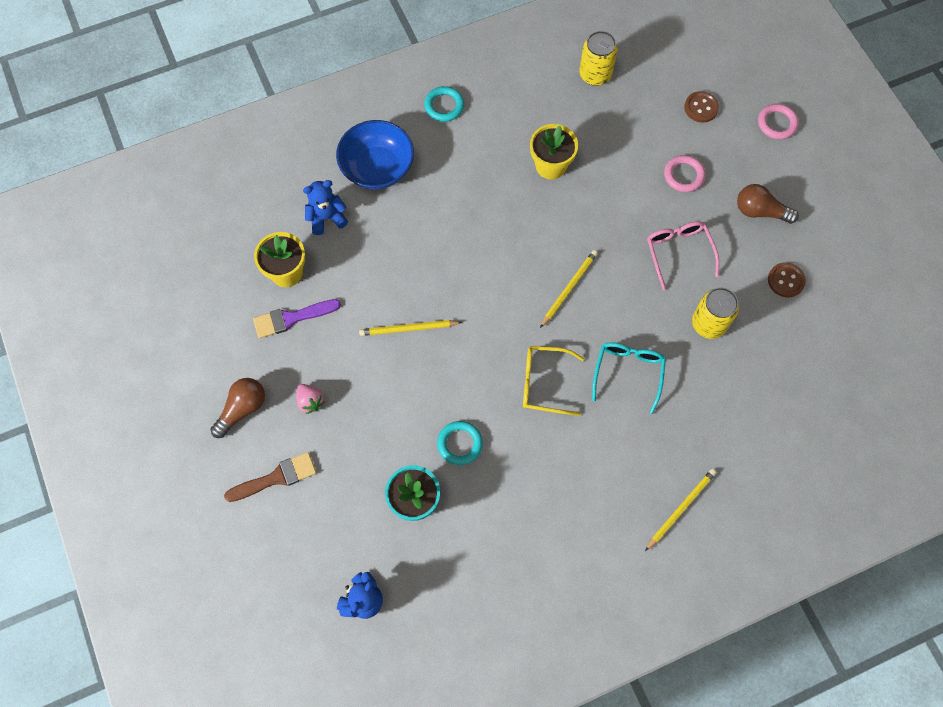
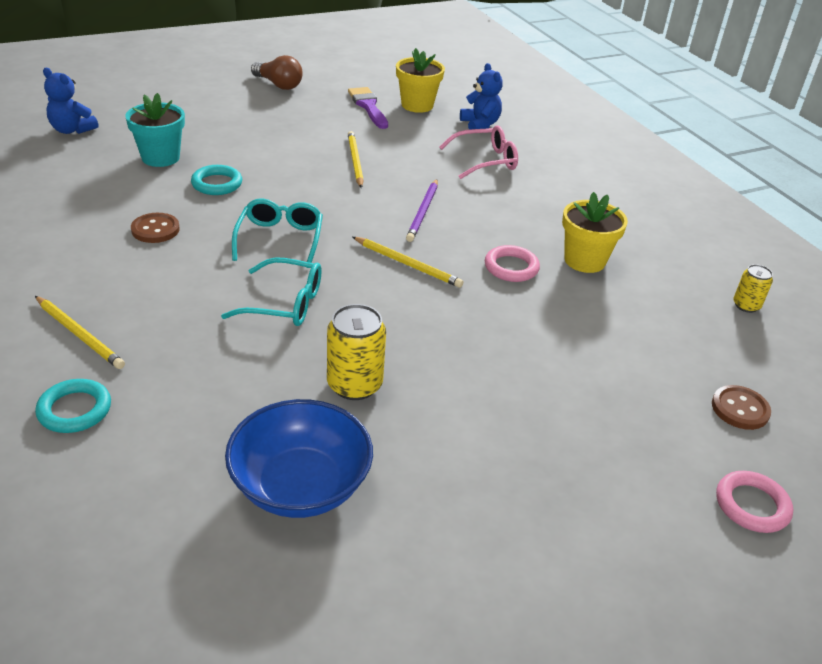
camera: 85 degrees right, 30 degrees down
brown brush [224,452,317,502] -> none
pink strawberry [296,384,325,414] -> none
blue bowl [336,120,414,189] -> blue bowl moved to [225,399,373,518]
turquoise ring [424,86,464,122] -> turquoise ring moved to [35,379,111,433]
yellow glasses [523,346,584,416] -> turquoise glasses [232,199,323,268]
yellow can [579,31,618,86] -> yellow can [733,264,773,313], size x0.59
pink glasses [647,221,719,290] -> pink glasses moved to [439,125,518,179]
pink ring [664,155,705,192] -> pink ring moved to [485,245,540,282]
brown light bulb [737,184,799,224] -> none
brown button [768,263,806,297] -> brown button moved to [131,213,180,243]
none -> purple pencil [406,179,438,242]

